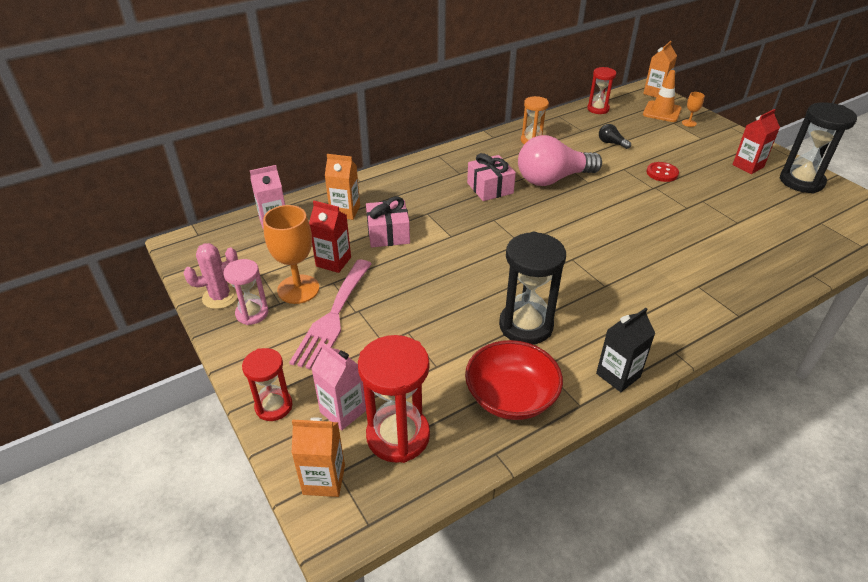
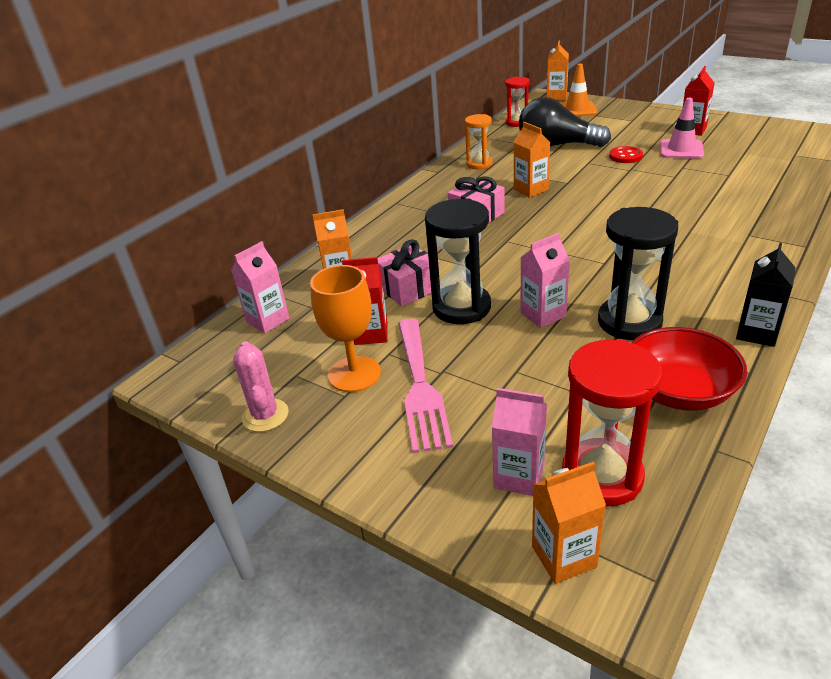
camera: 20 degrees left, 5 degrees down
pink cactus [183,243,238,309] -> pink cactus turned 60 degrees counterclockwise [233,341,289,432]
pink hourglass [223,259,269,325] -> none
red hourglass [242,348,292,421] -> none
pink light bulb [518,135,602,186] -> orange carton [514,122,550,198]
black light bulb [599,124,631,149] -> black light bulb [519,97,611,147], size x2.41
orange goblet [682,92,705,127] -> none
black hourglass [780,102,857,193] -> black hourglass moved to [425,198,491,324]
none -> pink carton [520,233,570,328]
none -> pink traffic cone [660,98,704,159]

